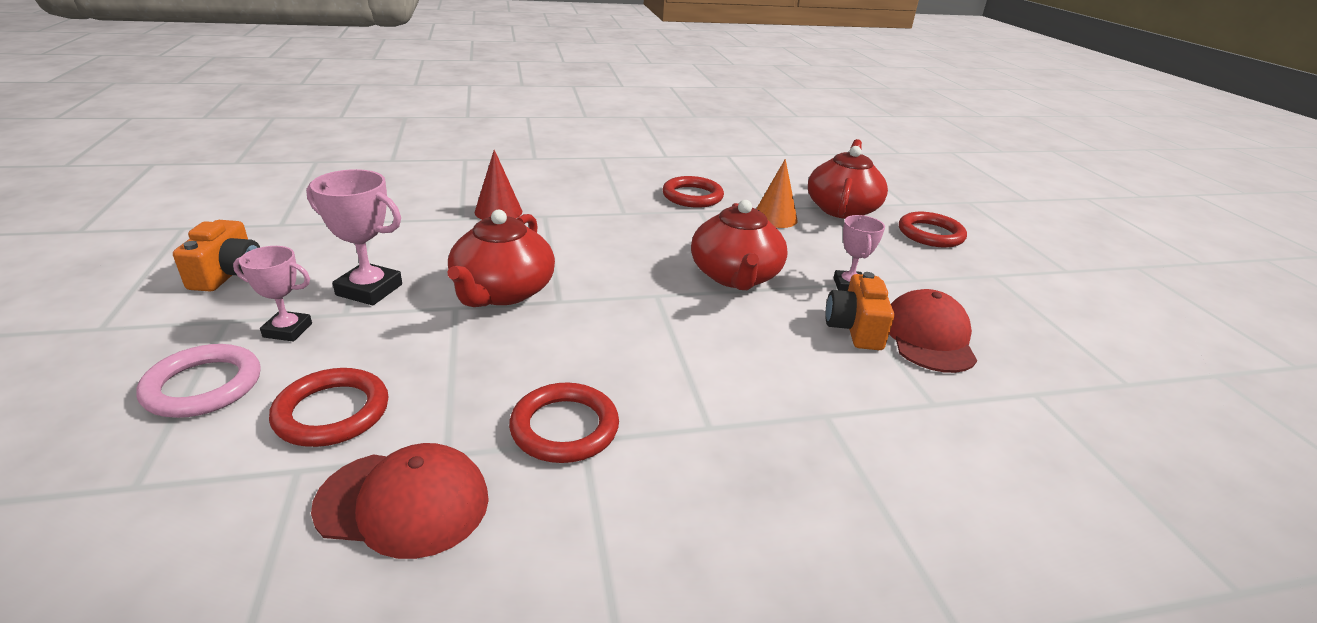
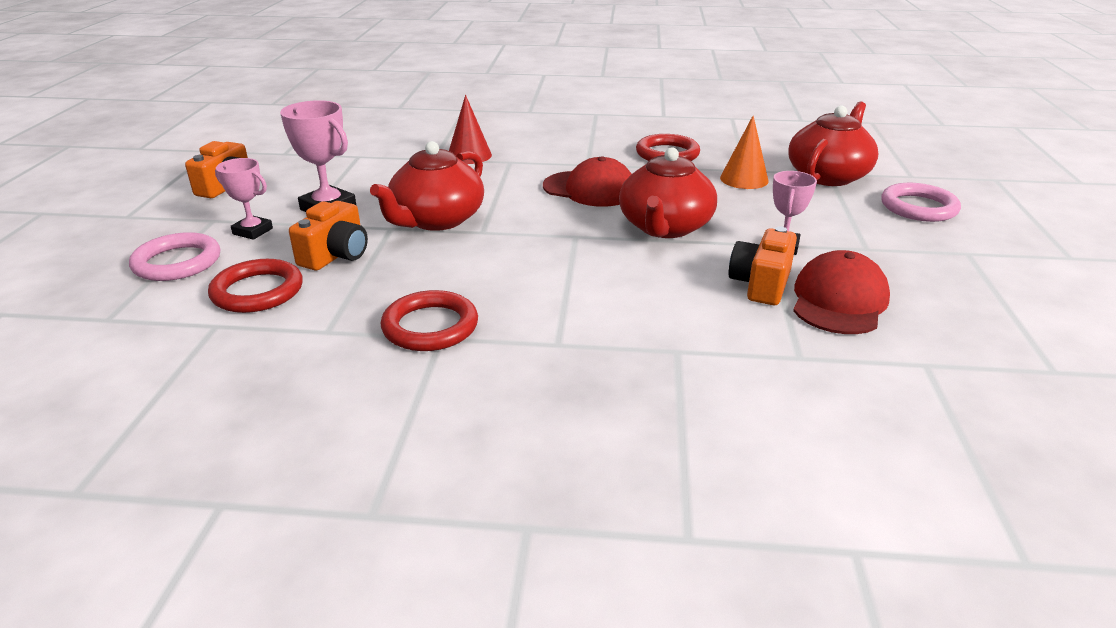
camera: 20 degrees right, 0 degrees up
red cap [311,443,489,559] -> red cap moved to [543,156,632,207]
red ring [899,212,967,247] -> pink ring [881,183,961,222]
none -> orange camera [289,201,368,271]

